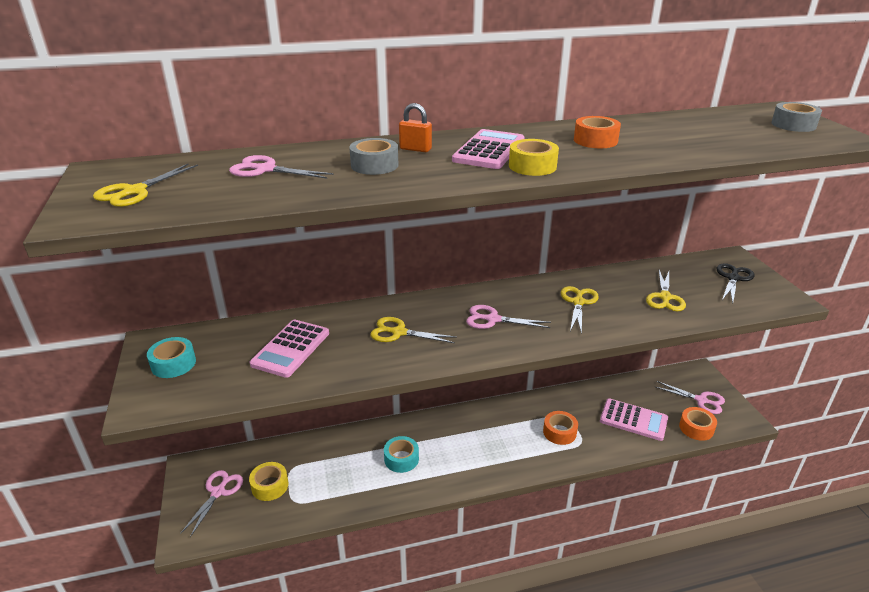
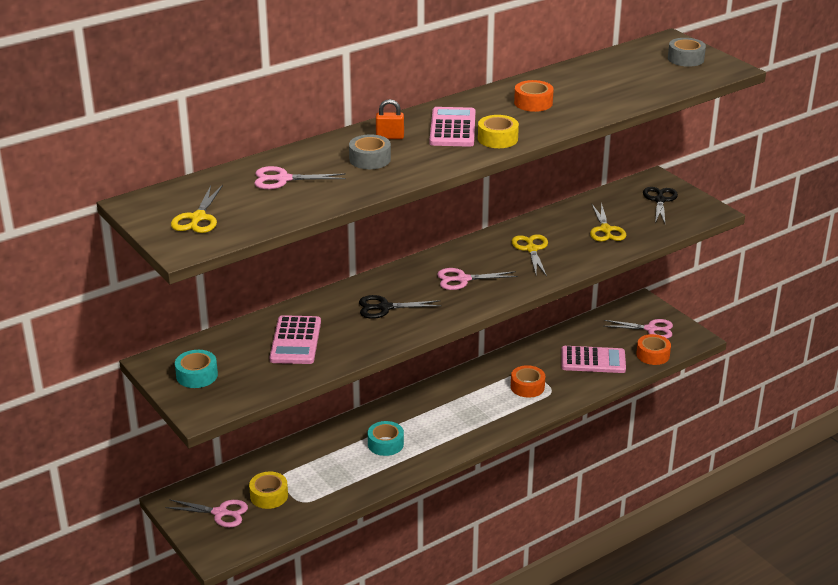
camera: 20 degrees left, 0 degrees up
pink scissors [180,470,243,537] -> pink scissors turned 105 degrees clockwise [165,499,248,527]
yellow scissors [370,317,457,343] -> black scissors [359,295,442,319]

